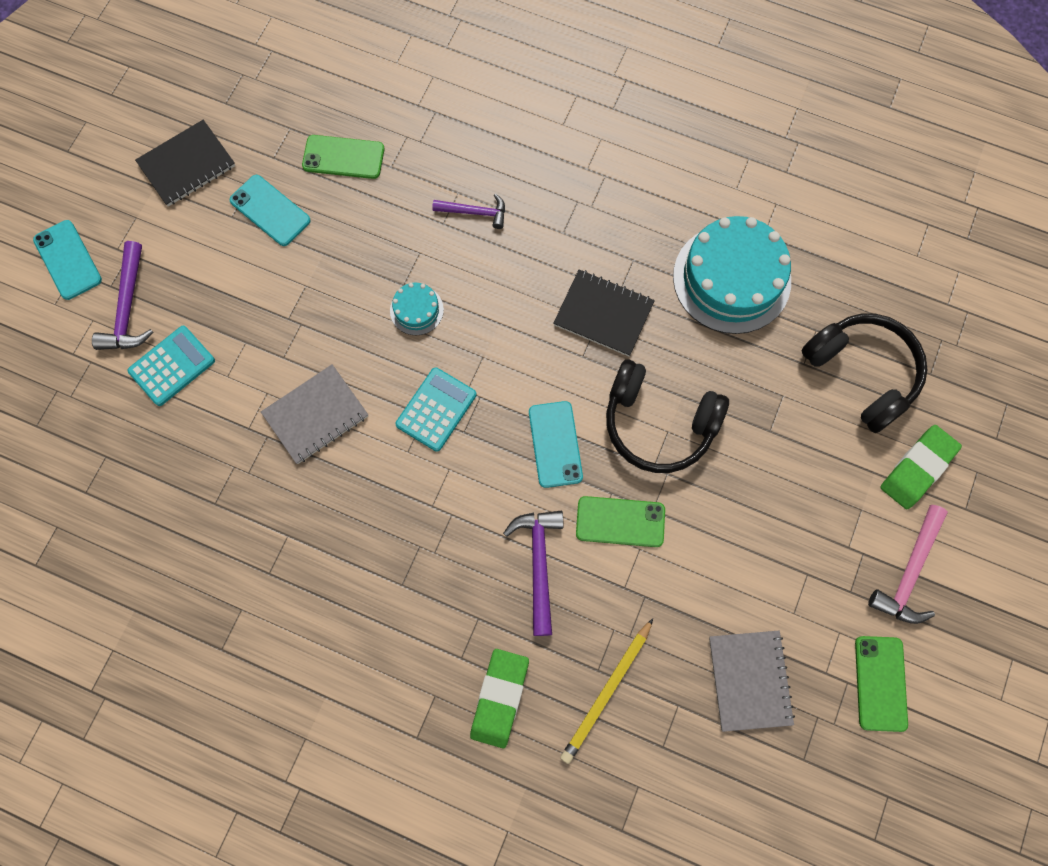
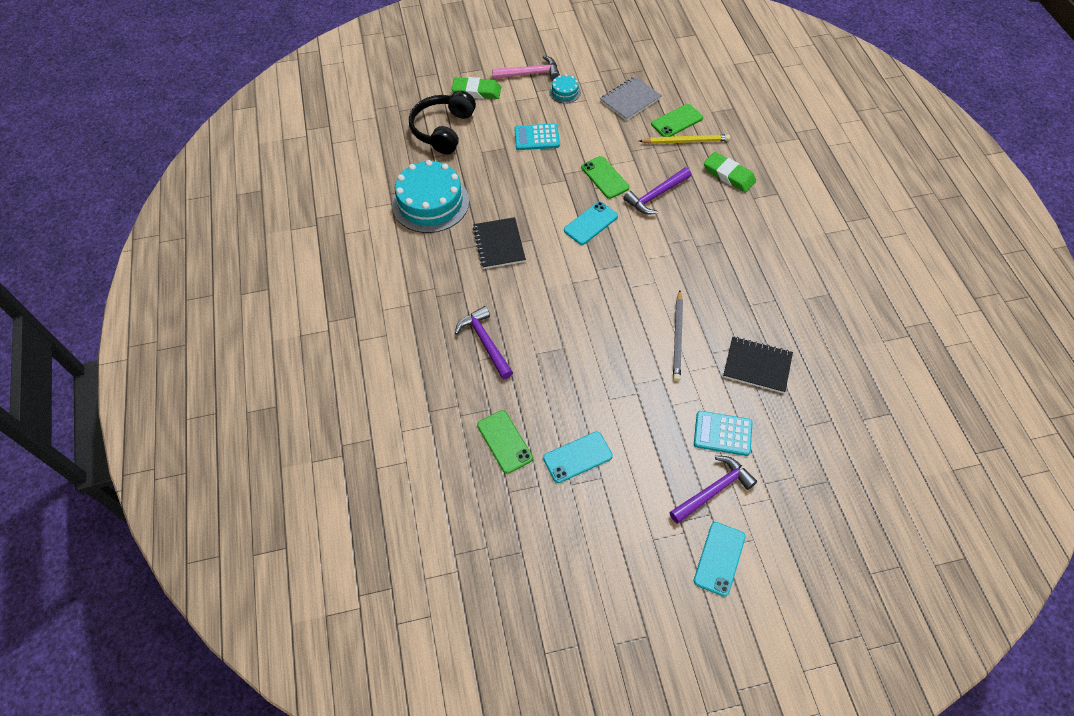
camera: 125 degrees left, 15 degrees down
black notebook [135,120,235,206] -> black notebook moved to [723,337,793,393]
turquoise phone [230,175,311,246] -> turquoise phone turned 60 degrees clockwise [543,432,613,483]
grey notebook [261,364,368,464] -> grey pencil [673,290,683,381]
turquoise cake [390,283,444,335] -> turquoise cake moved to [549,74,581,103]
turquoise calculator [395,367,477,452] -> turquoise calculator moved to [514,123,560,150]
purple hammer [432,194,505,229] -> purple hammer [455,306,513,379], size x1.52
green eraser [470,649,529,748] -> green eraser turned 60 degrees clockwise [704,152,756,193]
black headphones [606,360,729,473] -> none
green phone [855,636,908,732] -> green phone moved to [651,104,703,137]

